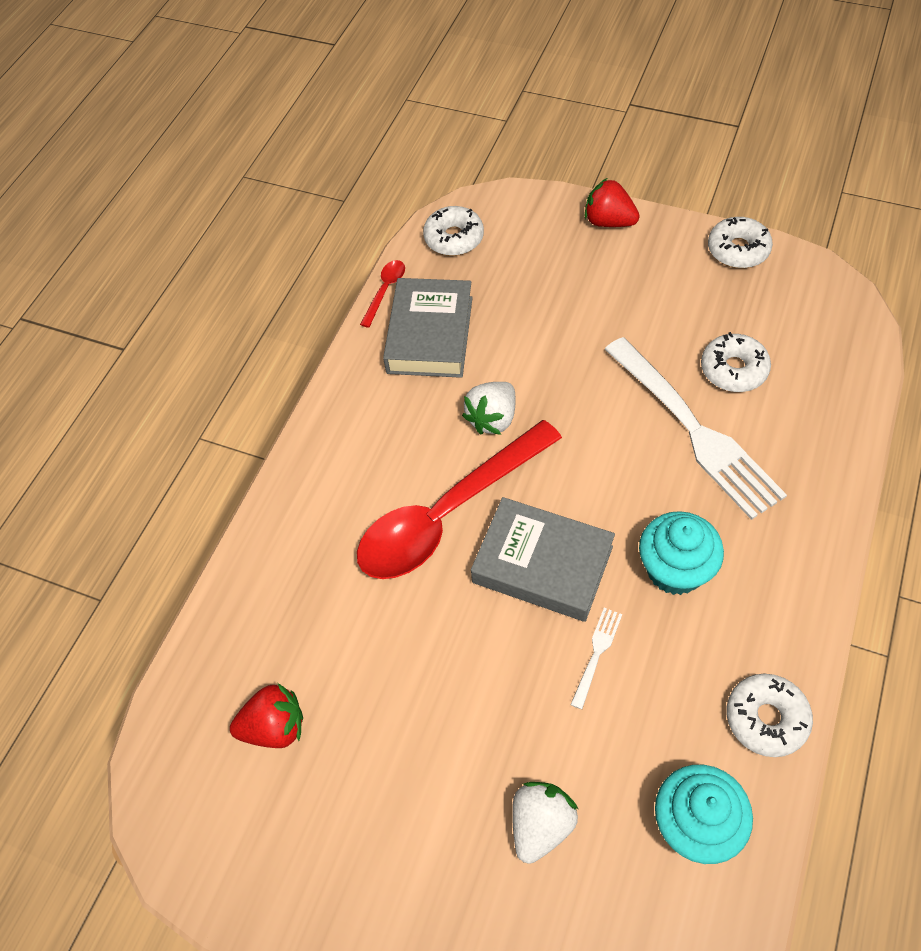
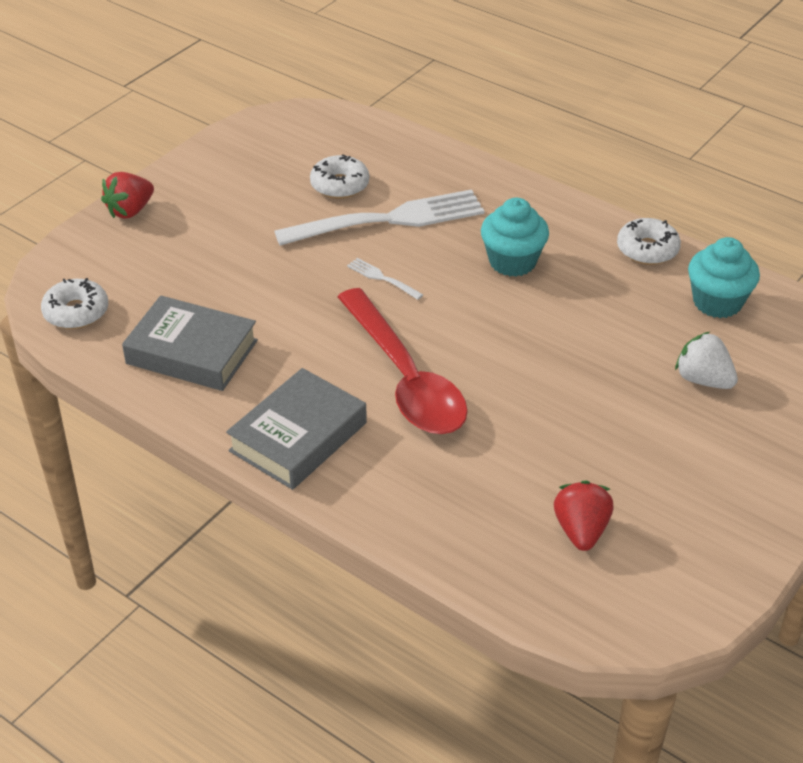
camera: 80 degrees left, 15 degrees down
red spoon [360,260,405,328] -> none
white strawberry [462,382,515,435] -> none
grey book [471,497,615,622] -> grey book moved to [226,368,367,490]
white fork [571,608,622,709] -> white fork moved to [347,258,423,300]
white donut [708,217,773,268] -> none

